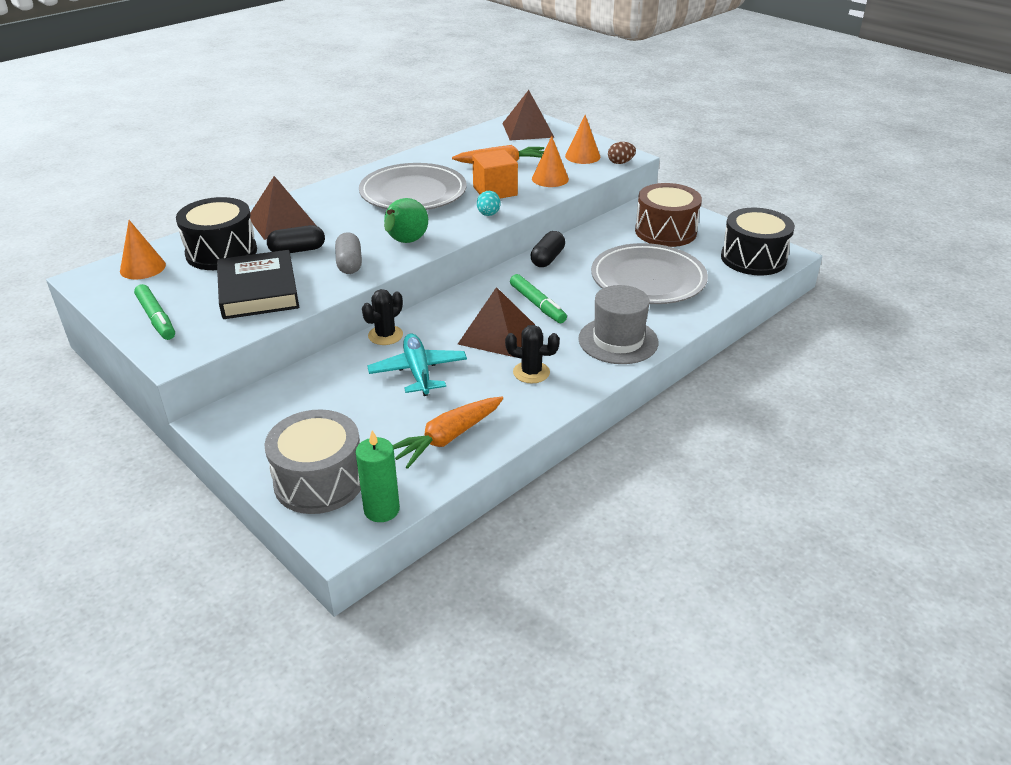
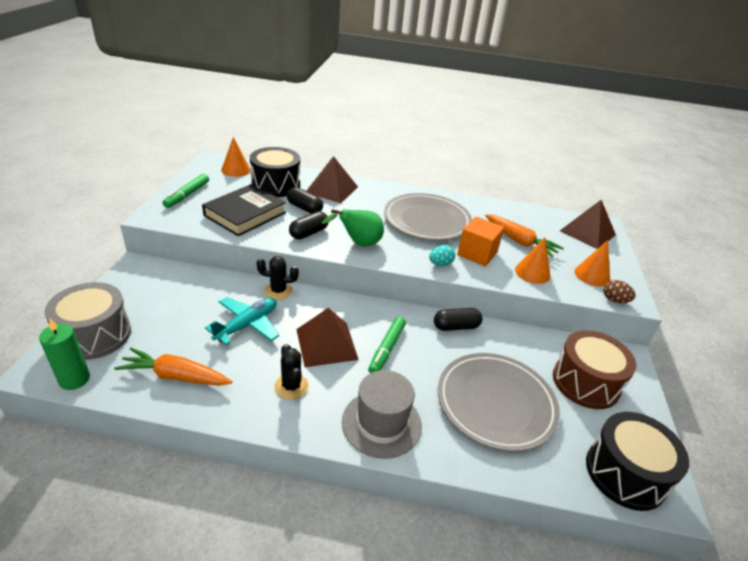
camera: 50 degrees right, 0 degrees up
grey capsule [335,232,362,274] -> black capsule [289,211,329,239]

